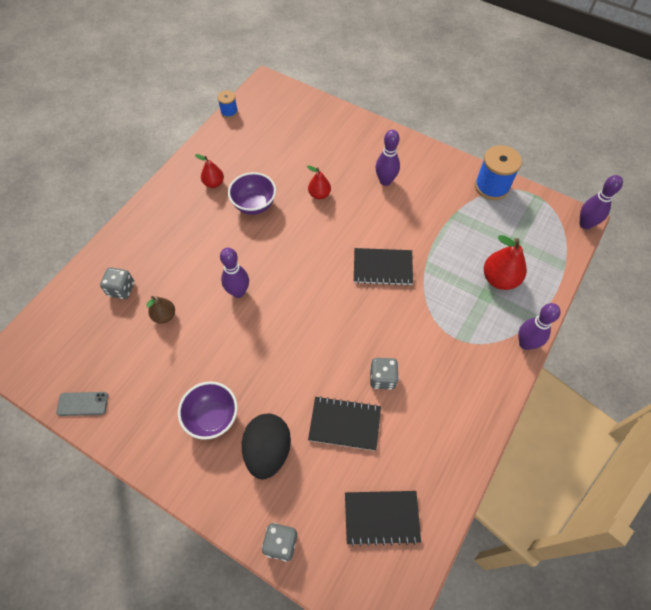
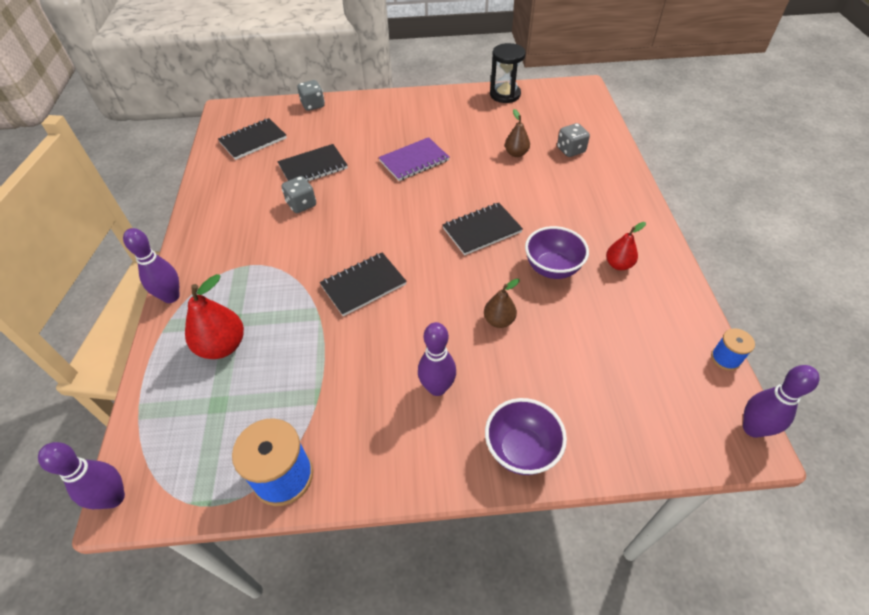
camera: 145 degrees right, 10 degrees down
grey phone [56,392,108,416] -> black hourglass [490,43,526,103]
purple bowl [178,381,238,440] -> purple bowl moved to [485,398,567,475]
purple bowling pin [220,248,249,298] -> purple bowling pin moved to [743,365,819,438]
black egg [242,413,291,479] -> none
red pear [307,165,331,199] -> brown pear [484,279,520,328]
none -> purple notebook [379,137,449,181]
none -> black notebook [442,203,523,255]

